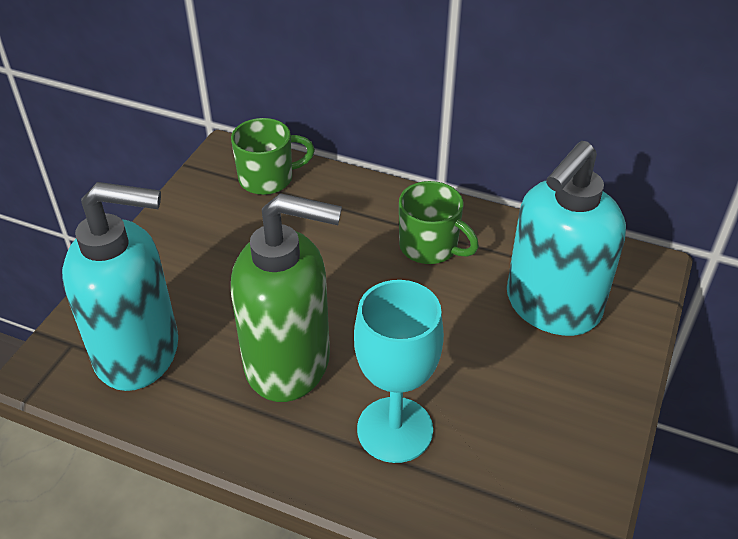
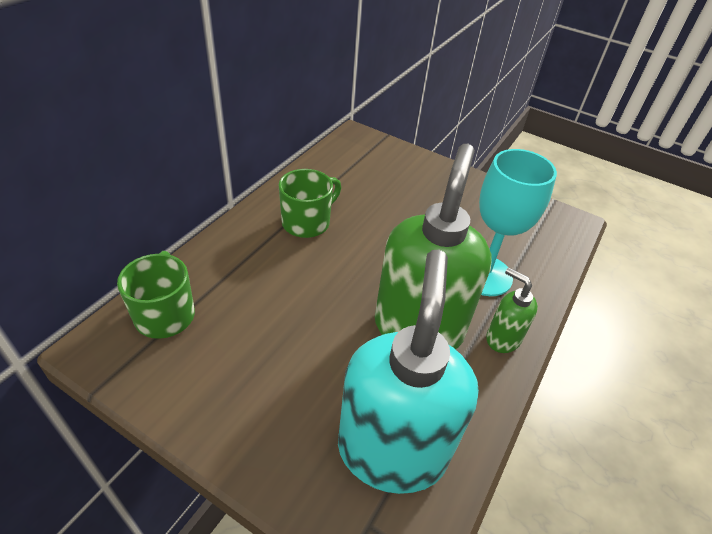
camera: 85 degrees left, 0 degrees up
turquoise soap dispenser [507,141,626,336] -> none
none -> green soap dispenser [486,268,538,353]

